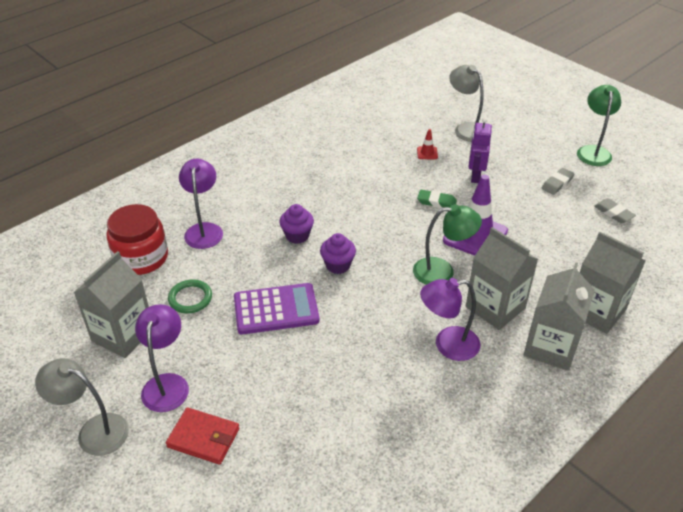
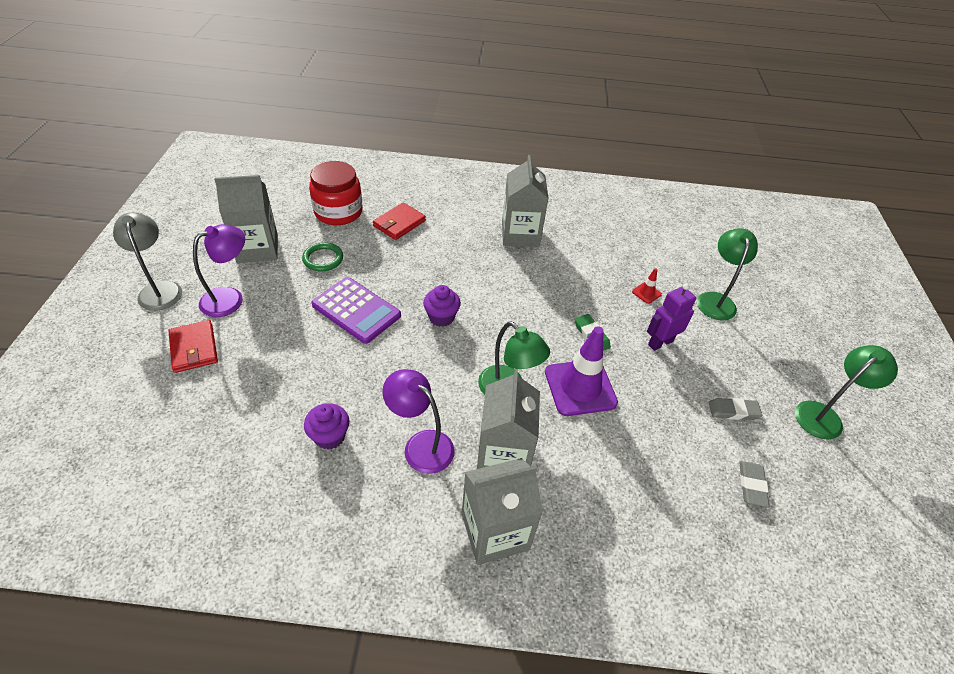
camera: 45 degrees right, 5 degrees up
purple lamp [179,159,223,249] -> red wallet [373,202,426,240]
purple cupcake [279,204,314,244] -> purple cupcake moved to [304,403,349,449]
grey lamp [449,65,484,142] -> green lamp [697,228,758,321]
grey carton [580,232,645,334] -> grey carton moved to [502,155,549,247]

